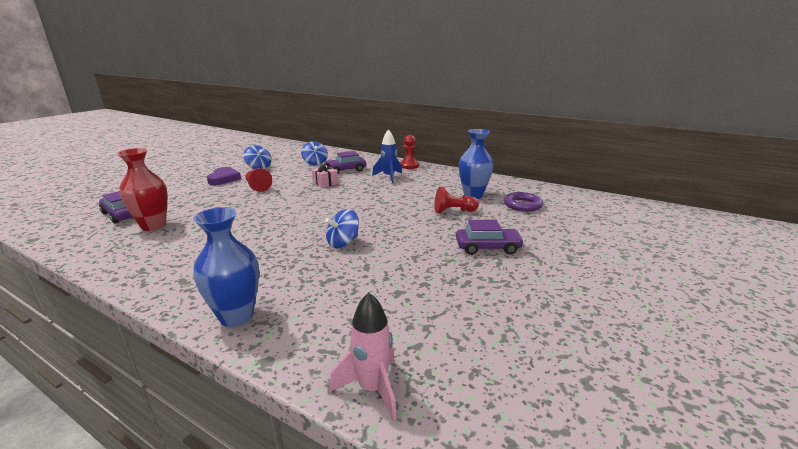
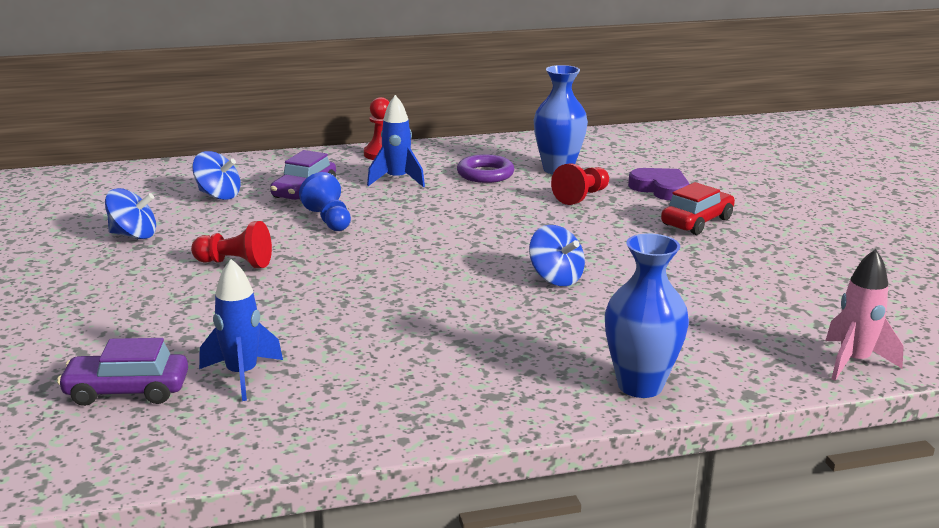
camera: 45 degrees left, 0 degrees up
red vase [117,148,168,231] -> blue rocket [199,259,283,401]
purple heart [207,167,241,185] -> purple heart moved to [628,168,689,201]
pink gift [312,163,338,188] -> blue pawn [299,172,351,231]
blue spinning top [325,209,359,248] -> blue spinning top turned 45 degrees counterclockwise [529,225,585,286]
purple car [456,220,524,255] -> red car [661,182,735,235]
purple ring [504,192,543,212] -> purple ring moved to [457,154,514,183]

